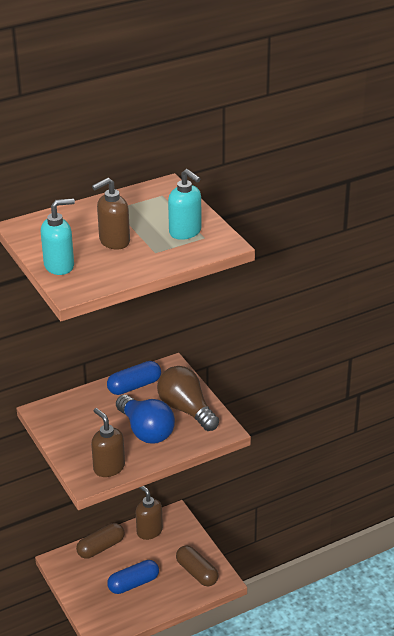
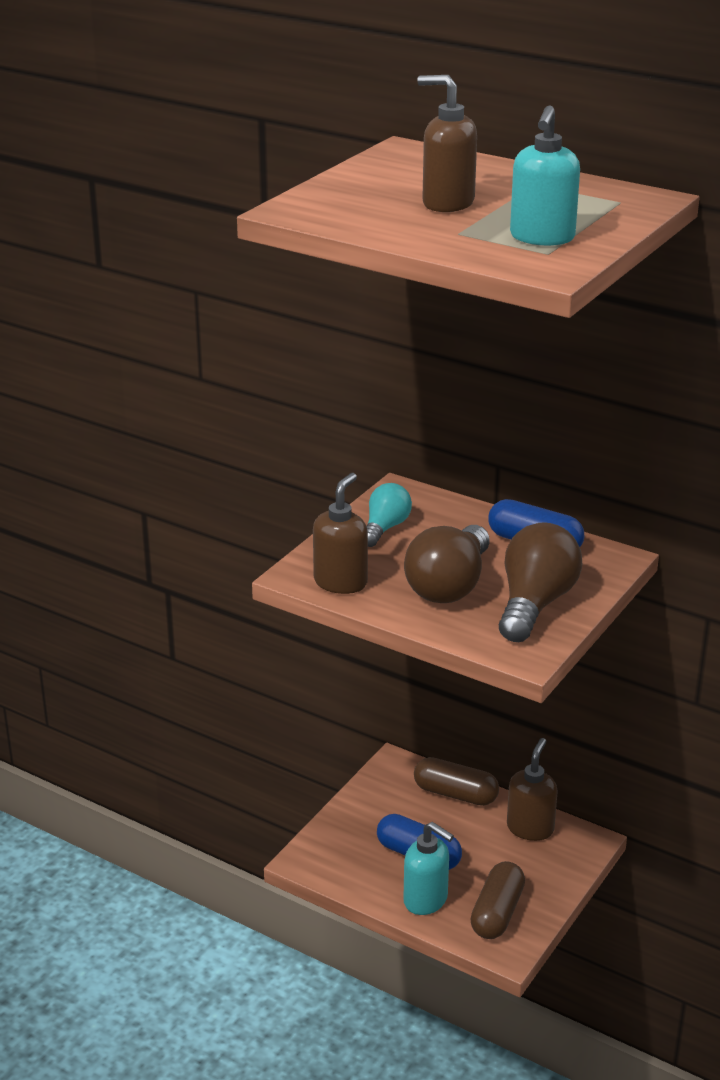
camera: 60 degrees right, 5 degrees down
turquoise soap dispenser [41,198,75,275] -> turquoise soap dispenser moved to [403,822,454,915]
blue light bulb [116,395,175,444] -> brown light bulb [404,525,490,603]
none -> turquoise light bulb [367,483,412,547]

